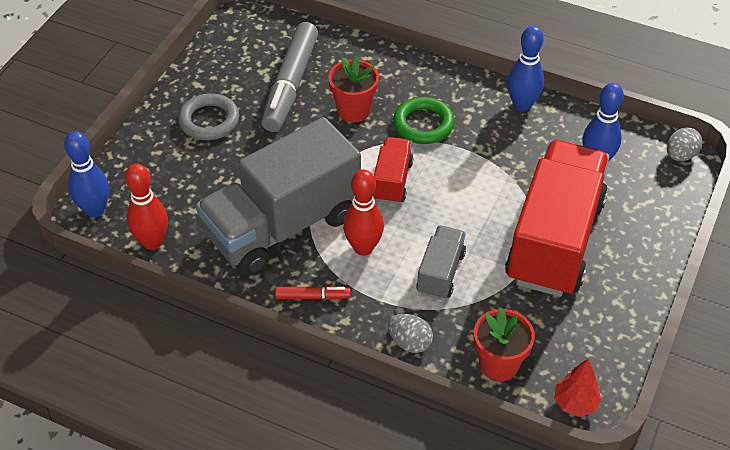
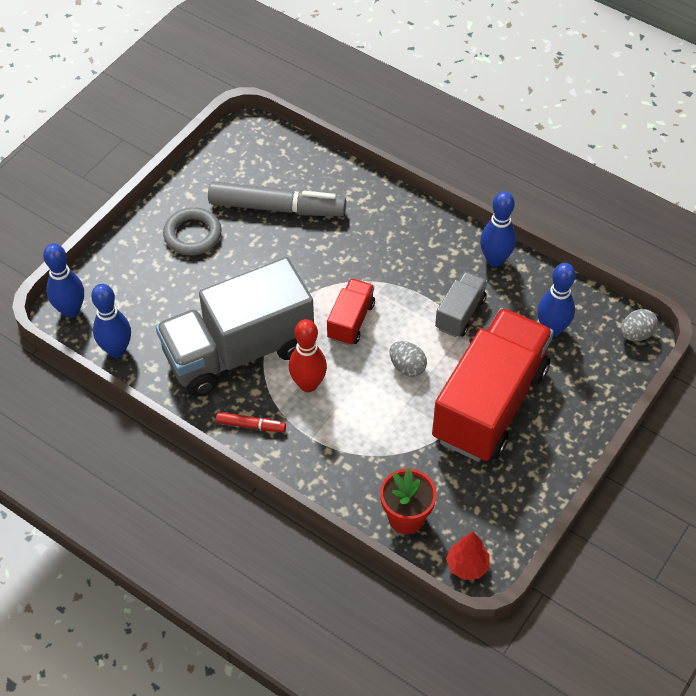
camera: 10 degrees right, 5 degrees up
red bowling pin [125,164,168,250] -> blue bowling pin [91,284,131,358]
grey marker [261,22,318,132] -> grey marker turned 105 degrees counterclockwise [208,182,346,216]
red flower pot [328,56,379,122] -> none
grey egg [388,314,433,353] -> grey egg moved to [389,341,427,377]
green ring [393,97,455,144] -> none
grey truck [416,225,466,300] -> grey truck moved to [435,271,487,337]

